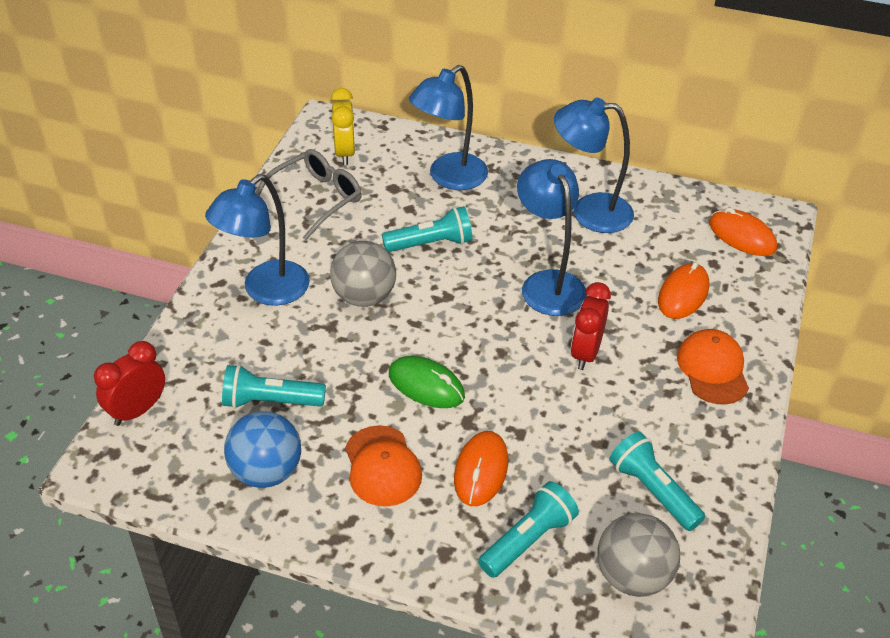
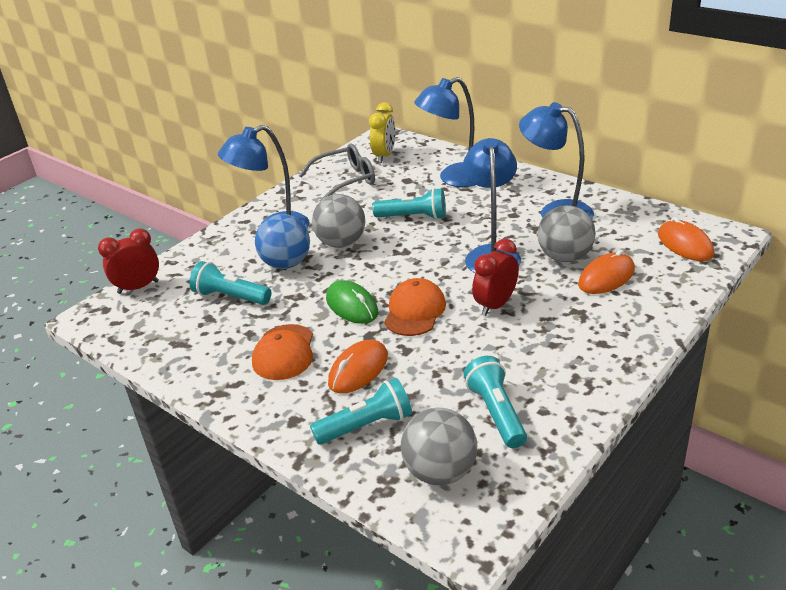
camera: 25 degrees right, 10 degrees down
blue ball [224,411,301,488] -> blue ball moved to [255,214,310,269]
orange cap [677,329,749,405] -> orange cap moved to [384,278,446,336]
none -> grey ball [538,205,596,262]

